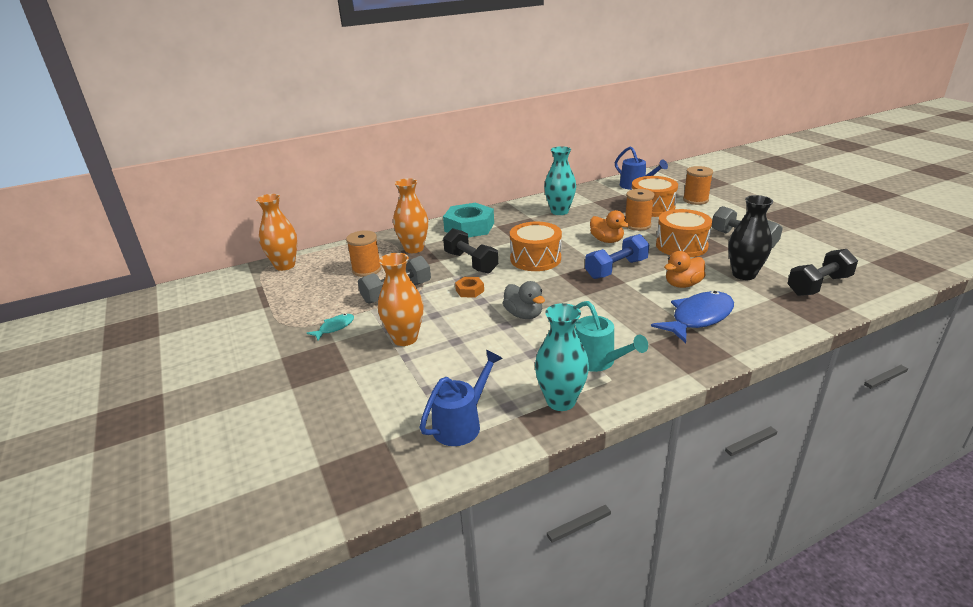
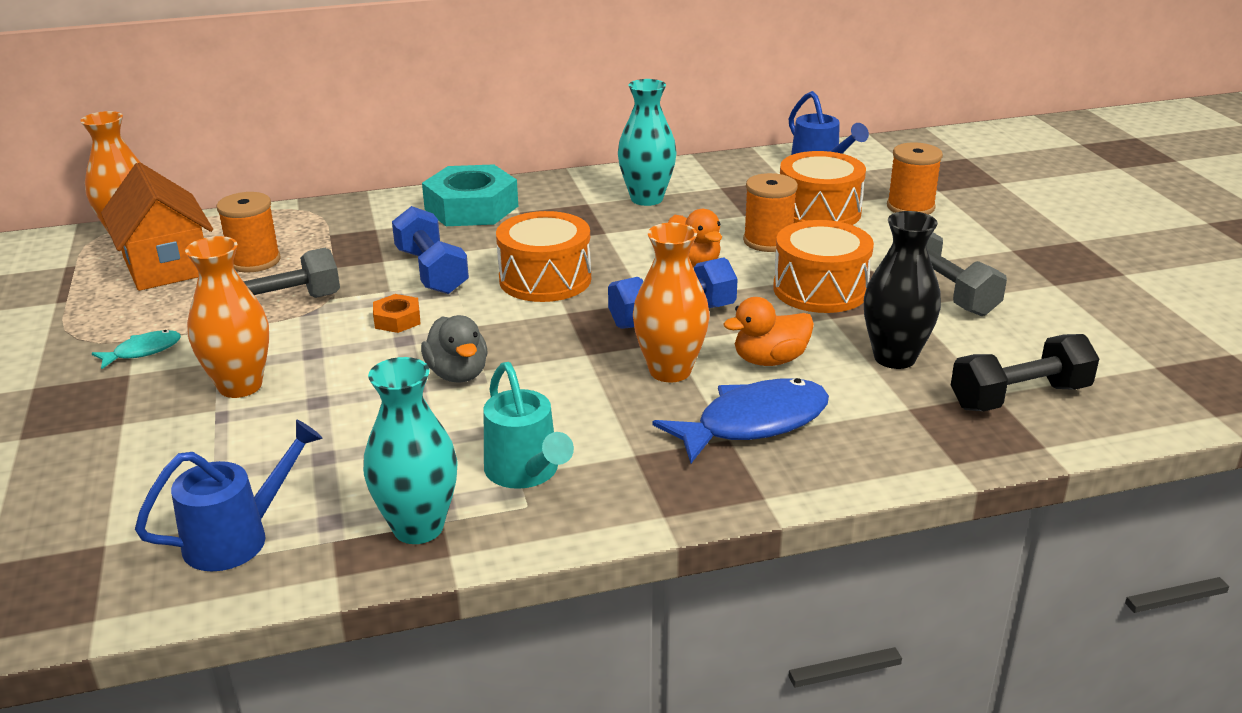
camera: 10 degrees right, 0 degrees up
orange vase [393,178,428,253] -> orange vase moved to [633,223,710,382]
black dumbbell [443,228,498,274] -> blue dumbbell [392,206,469,294]
none -> orange house [101,162,213,291]

